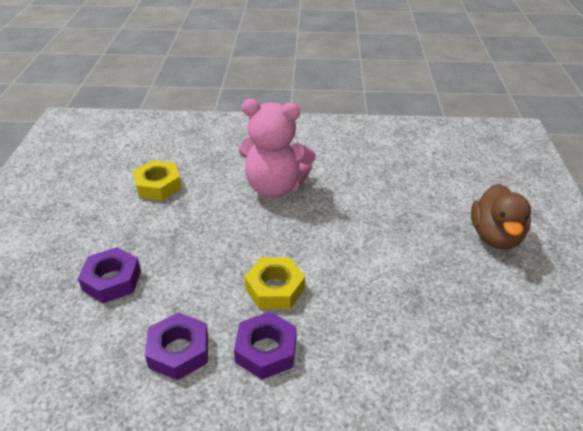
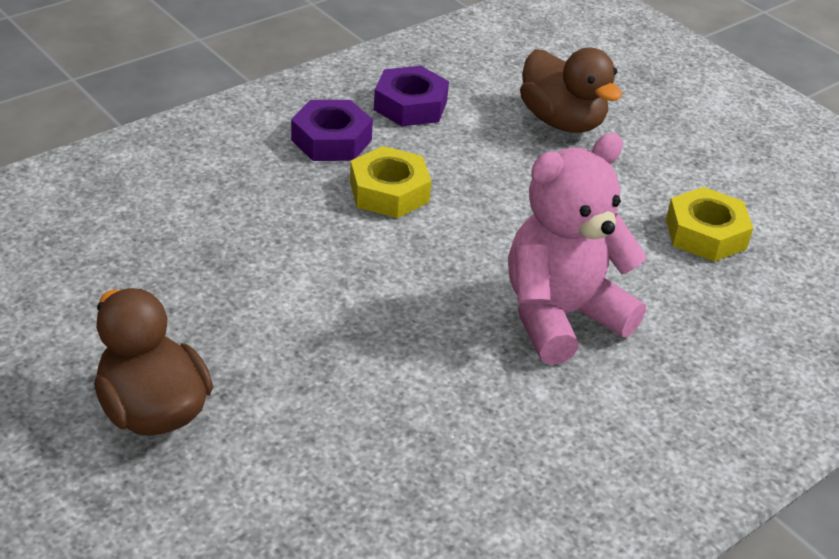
camera: 135 degrees right, 0 degrees up
purple nut [78,247,141,303] -> brown duck [520,48,622,133]

